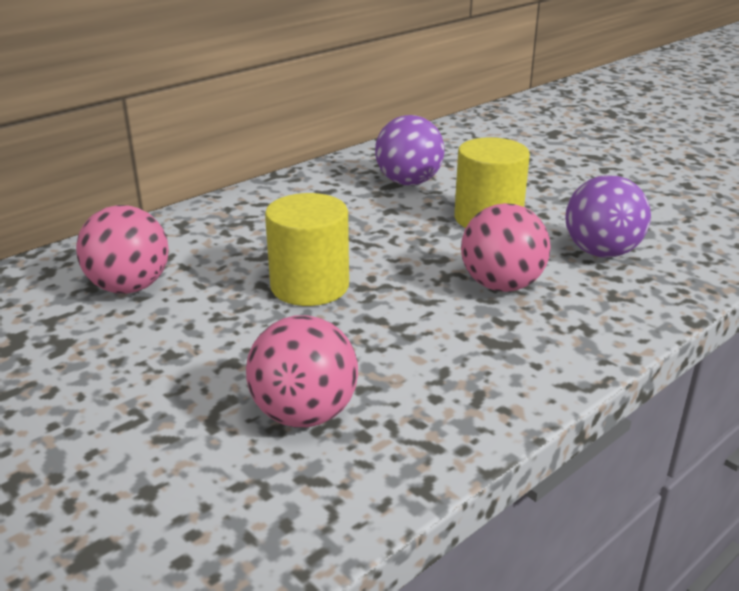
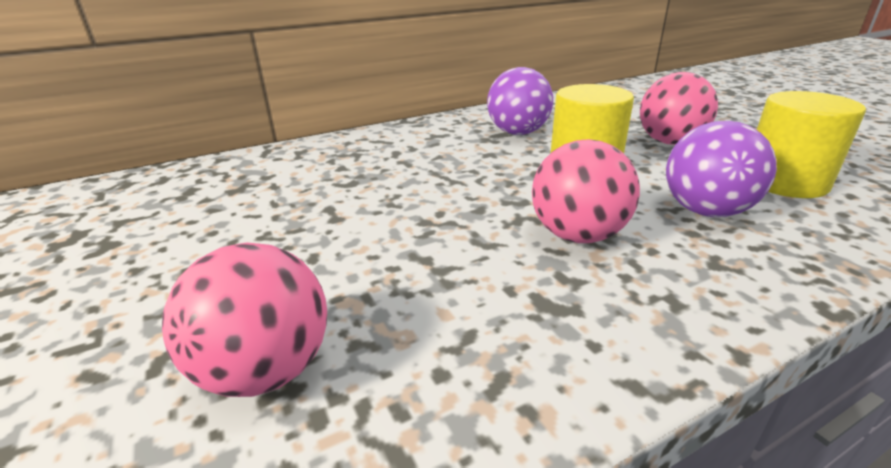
camera: 15 degrees right, 0 degrees up
pink ball [76,205,169,294] -> pink ball moved to [640,72,718,145]
yellow cylinder [265,193,349,306] -> yellow cylinder moved to [757,91,866,198]

